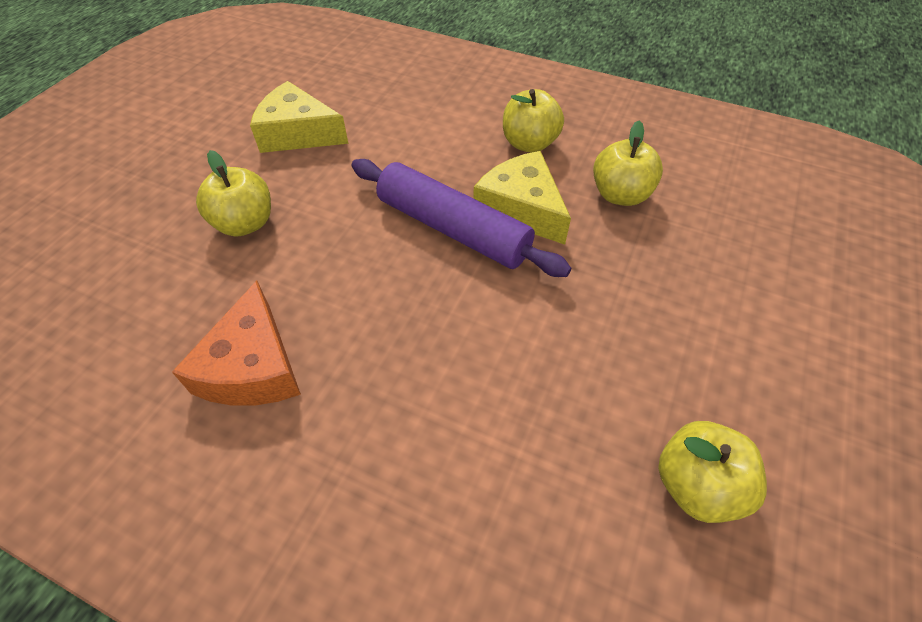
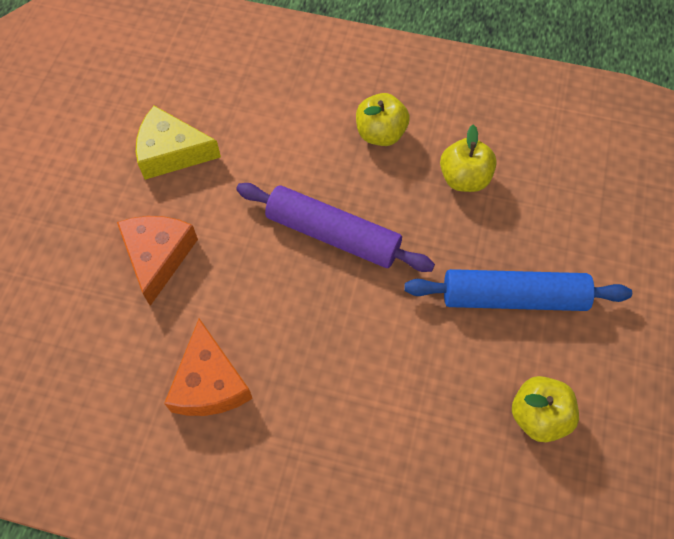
camera: 10 degrees left, 10 degrees up
yellow apple [196,150,271,236] -> orange cheese [117,216,198,306]
yellow cheese [473,151,571,245] -> none
none -> blue rolling pin [404,269,632,311]

